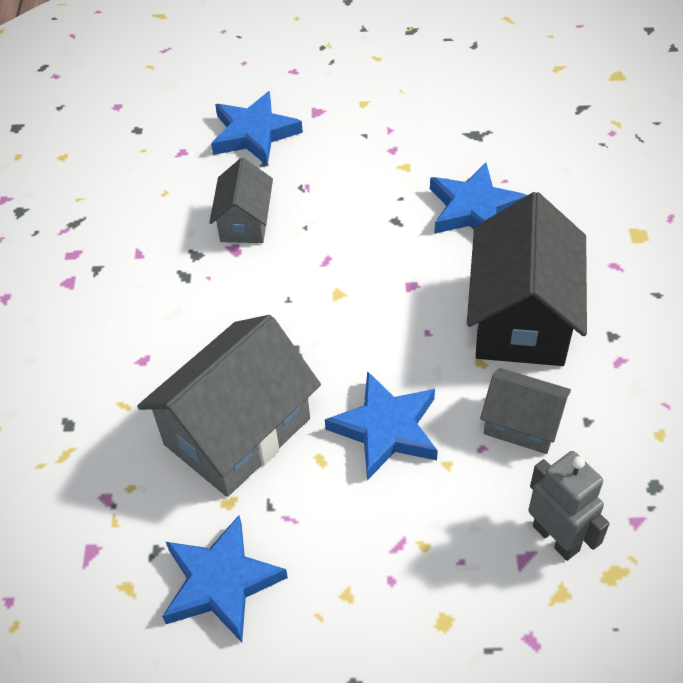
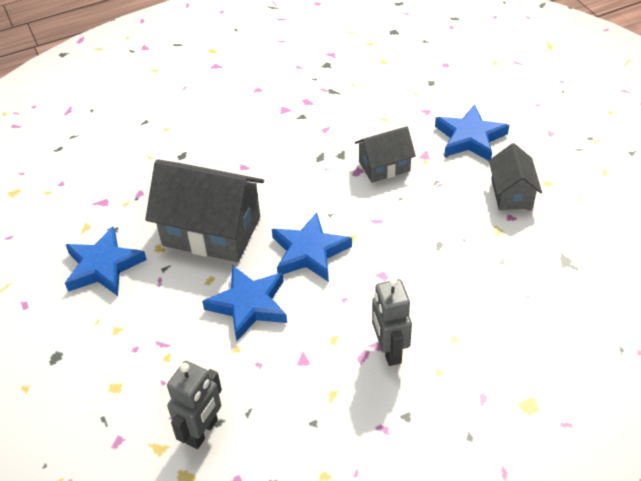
camera: 65 degrees right, 5 degrees down
blue star [430,163,527,234] -> blue star moved to [272,212,352,282]
black house [467,192,587,366] -> grey robot [372,278,412,366]
grey house [480,368,571,454] -> grey house moved to [489,143,542,210]

